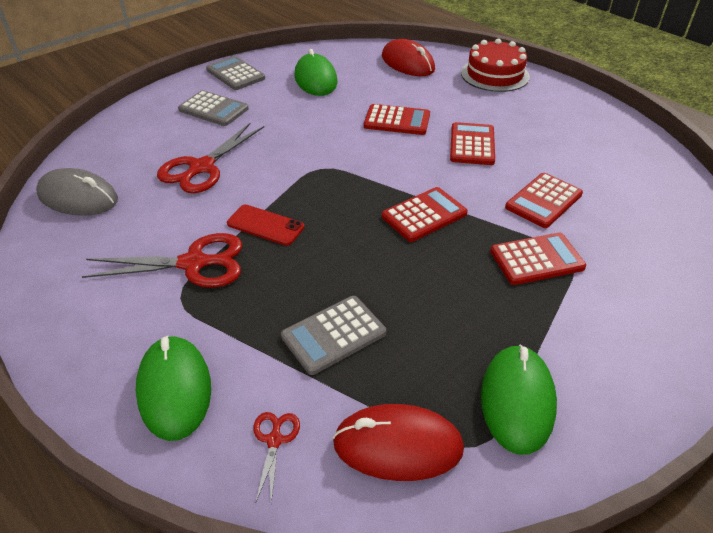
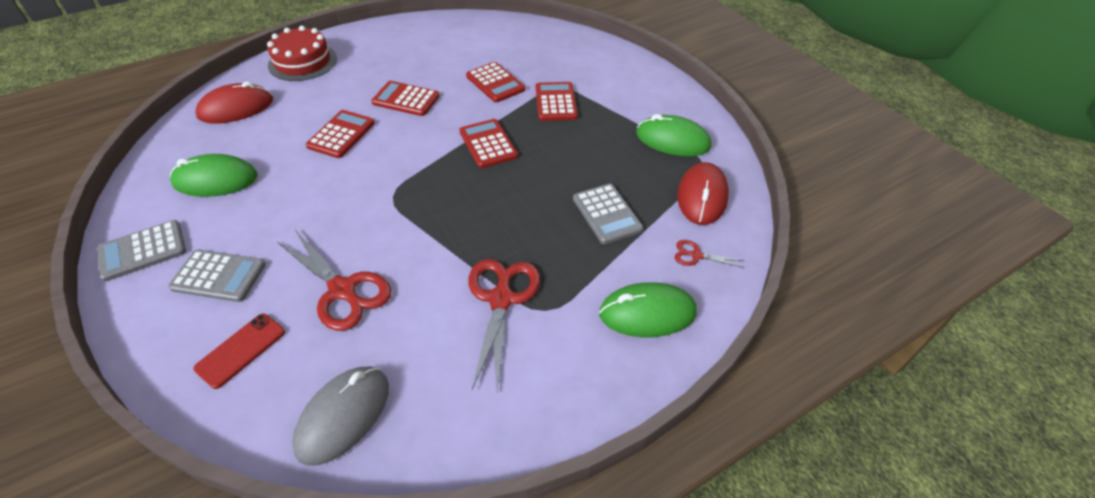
camera: 80 degrees left, 5 degrees up
grey calculator [178,90,249,126] -> grey calculator turned 60 degrees clockwise [168,250,266,302]
red phone [227,204,304,246] -> red phone moved to [193,313,285,389]

